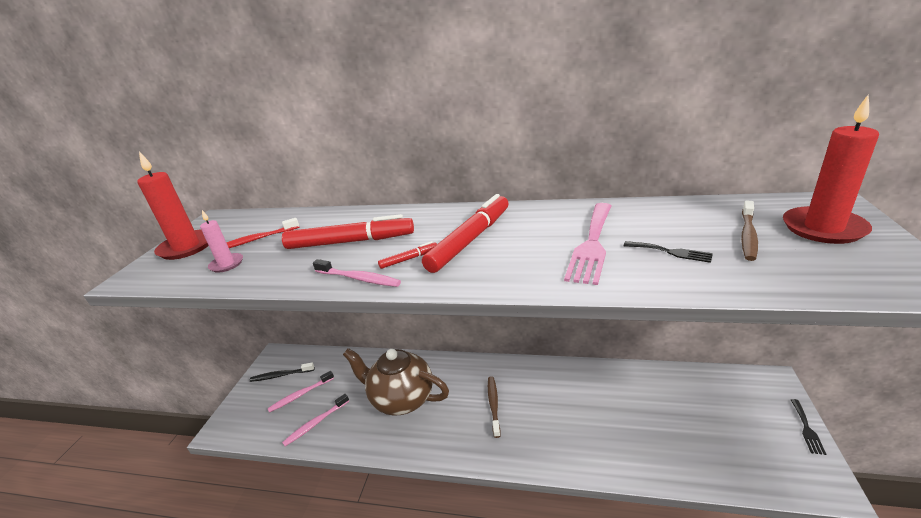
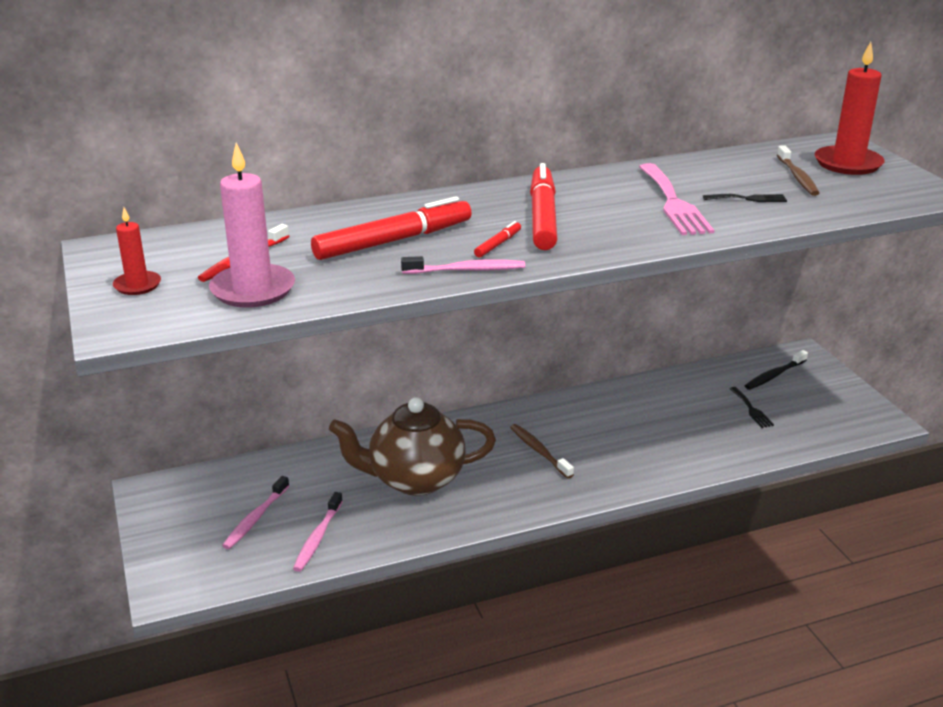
camera: 35 degrees left, 0 degrees up
red candle [137,151,209,260] -> red candle [113,207,161,295], size x0.56
pink candle [200,210,243,273] -> pink candle [209,143,295,308], size x1.79
black toothbrush [250,362,314,382] -> black toothbrush moved to [745,350,808,390]
black fork [791,399,826,455] -> black fork moved to [729,387,774,428]

